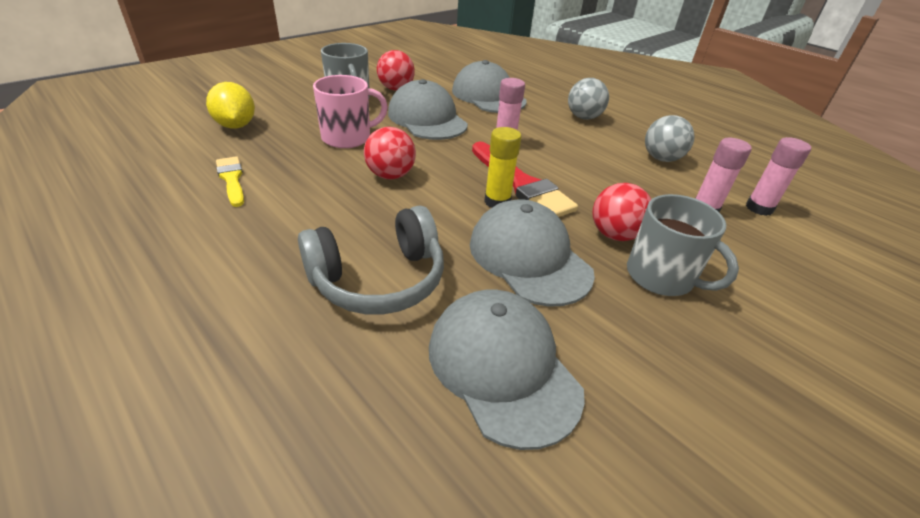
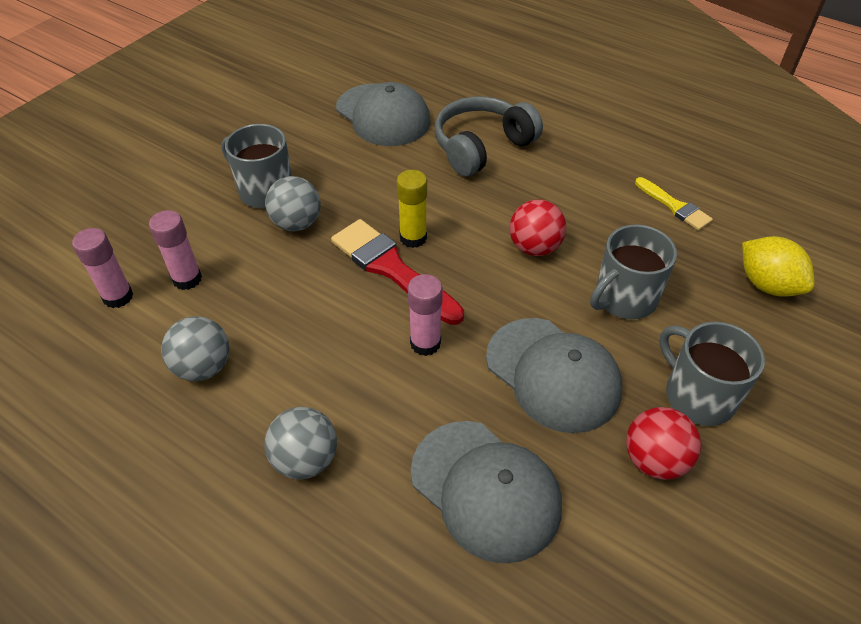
camera: 170 degrees right, 10 degrees up
pink mug [313,75,388,148] -> grey mug [590,224,677,319]
grey cap [470,199,595,307] -> none
red ball [592,183,651,241] -> grey ball [265,176,321,231]

